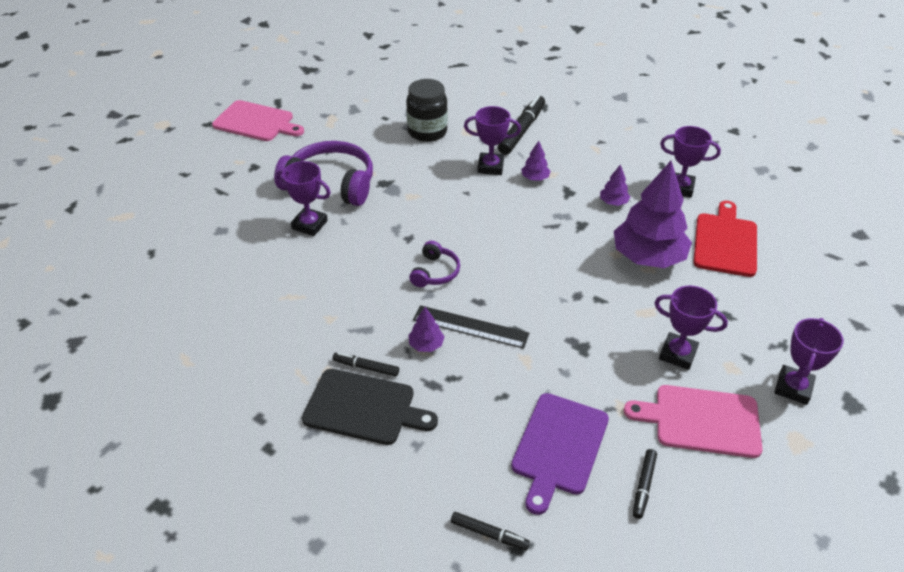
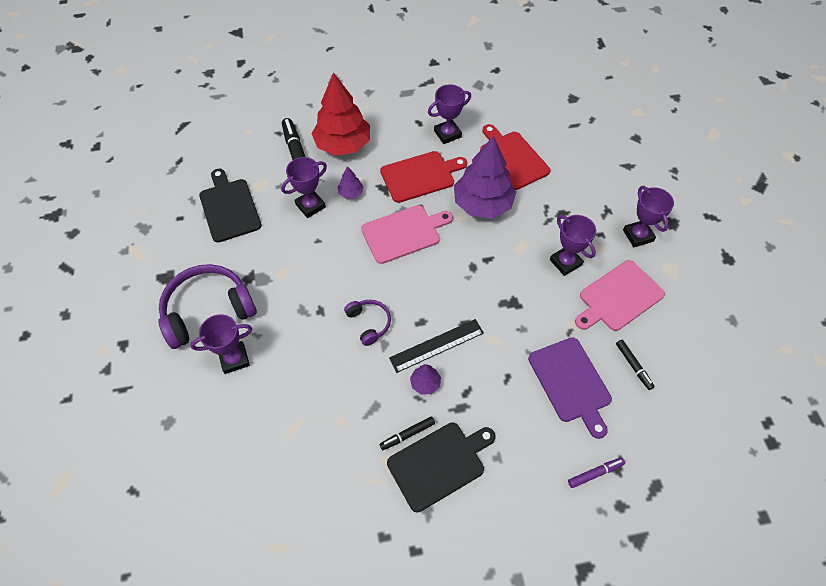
camera: 45 degrees left, 15 degrees up
pink cutting board [212,100,304,141] -> pink cutting board moved to [361,205,453,264]
black jar [406,79,448,142] -> black cutting board [199,169,262,242]
black marker [451,512,530,550] -> purple marker [568,457,625,488]
purple tree [600,164,630,206] -> red cutting board [380,151,467,203]
purple trophy [654,285,728,370] -> purple trophy turned 75 degrees clockwise [550,215,596,276]
none -> red tree [312,73,370,156]

